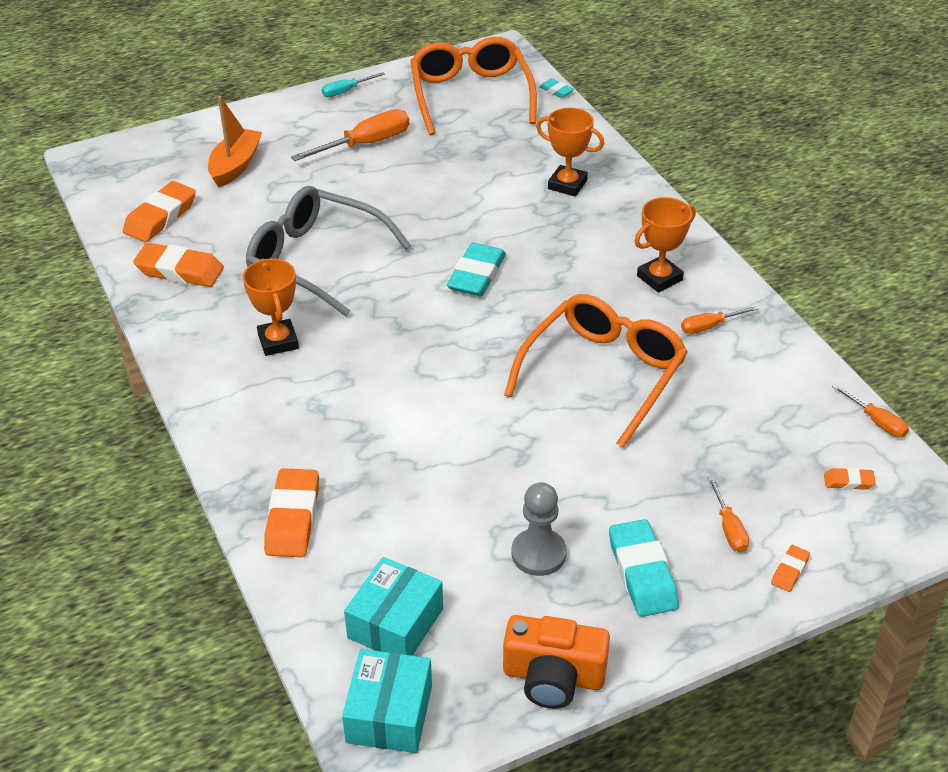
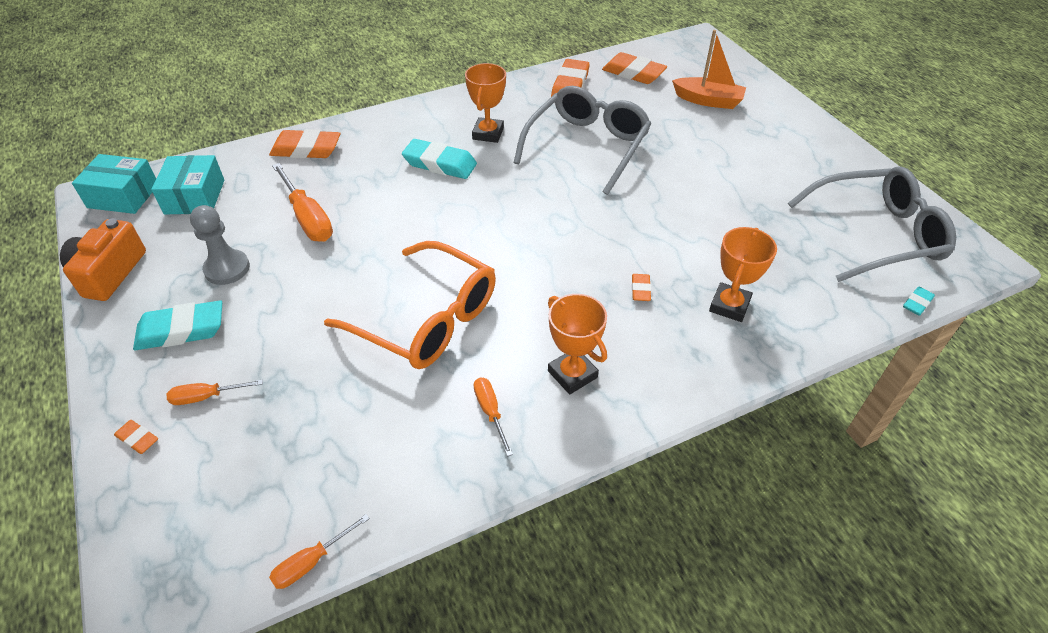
camera: 90 degrees right, 5 degrees up
orange trophy [243,259,299,356] -> orange trophy turned 60 degrees counterclockwise [465,63,506,143]
orange screwdriver [291,109,409,161] -> orange screwdriver moved to [272,163,333,242]
turquoise screwdriver [322,72,385,97] -> none
turquoise box [344,557,443,656] -> turquoise box turned 60 degrees clockwise [151,155,225,215]
orange glasses [410,37,537,135] -> grey glasses [788,166,956,282]
turquoise eraser [447,243,506,296] -> turquoise eraser moved to [402,139,477,179]
orange eraser [824,468,876,490] -> orange eraser moved to [632,274,651,301]

